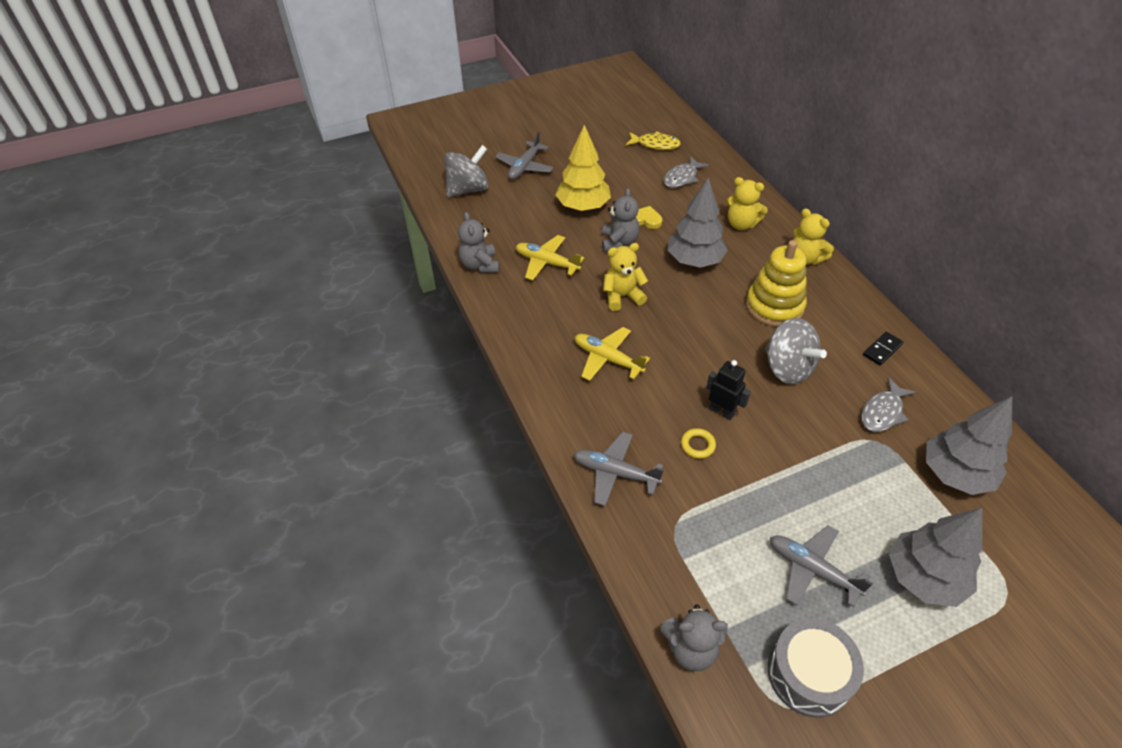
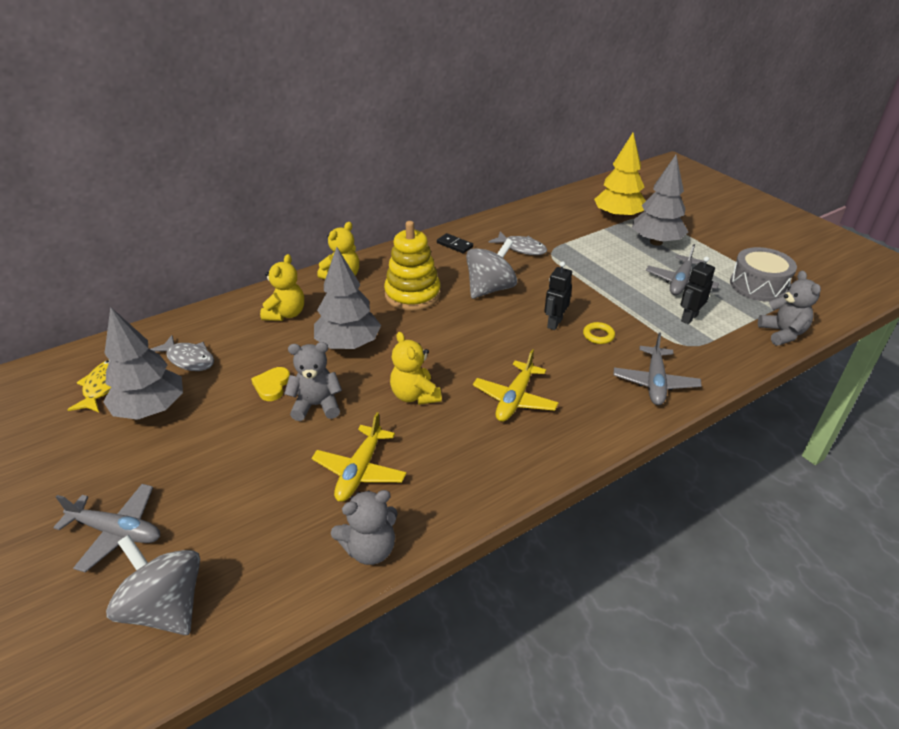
camera: 100 degrees left, 10 degrees down
yellow tree [555,125,611,211] -> yellow tree moved to [594,133,646,220]
grey tree [926,396,1012,495] -> grey tree moved to [103,307,183,420]
none -> black robot [681,256,715,324]

